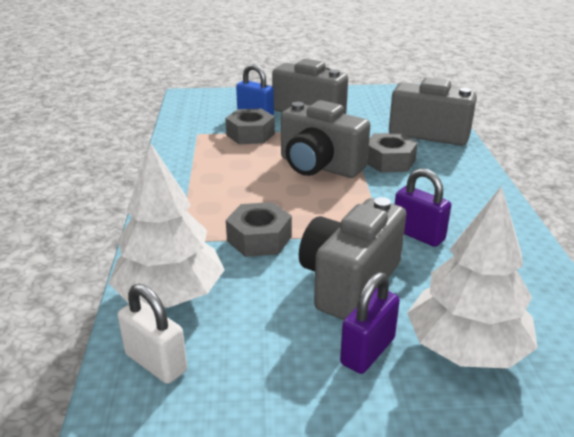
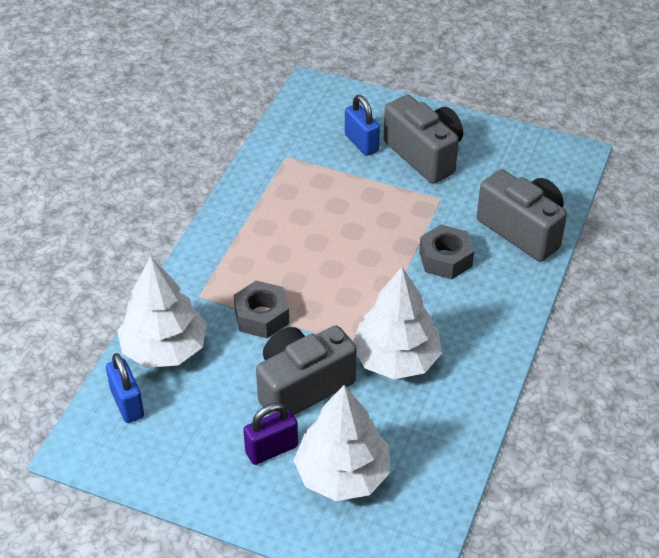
camera: 25 degrees right, 15 degrees up
white padlock [117,284,187,384] -> blue padlock [106,353,144,423]
grey nut [225,109,275,144] -> none
grey camera [281,100,370,178] -> none
purple padlock [395,168,451,247] -> white tree [353,267,442,379]

